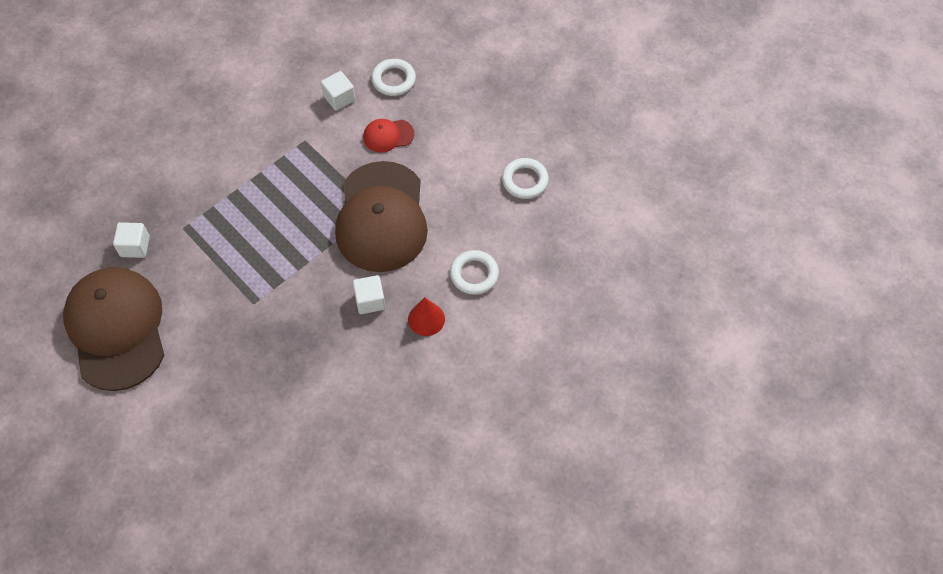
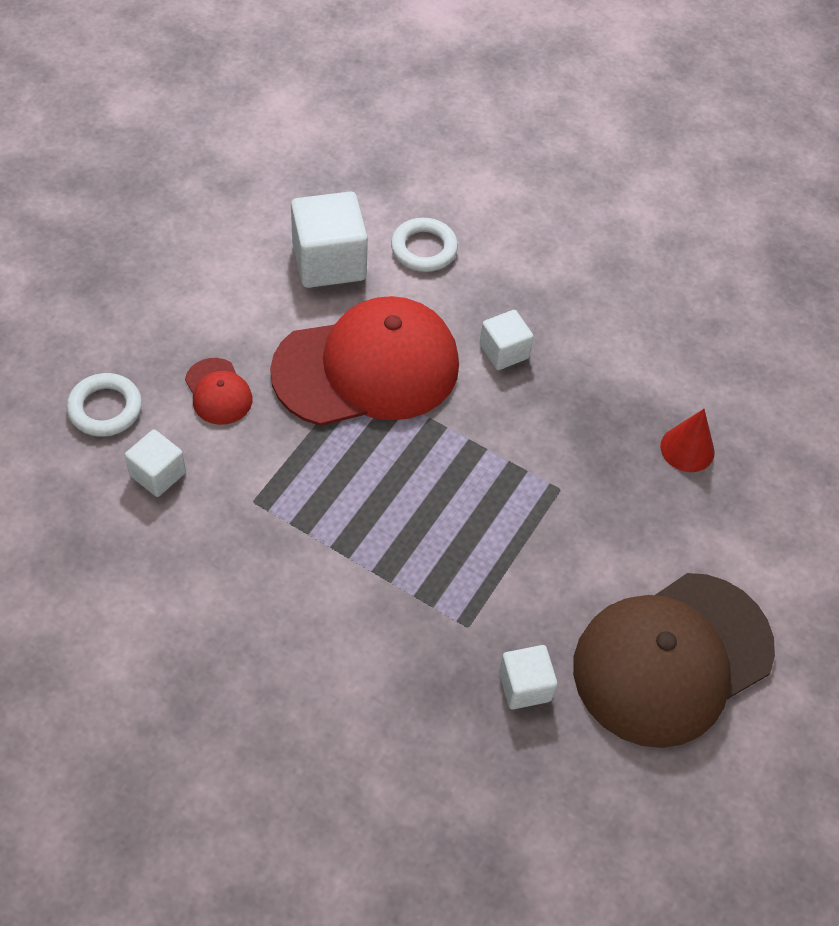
camera: 110 degrees left, 5 degrees down
brown cap [335,161,428,272] -> red cap [270,296,459,426]
red cone [408,297,445,336] -> red cone moved to [660,409,715,472]
white ring [502,158,549,199] -> none
none -> white cube [291,192,368,288]

